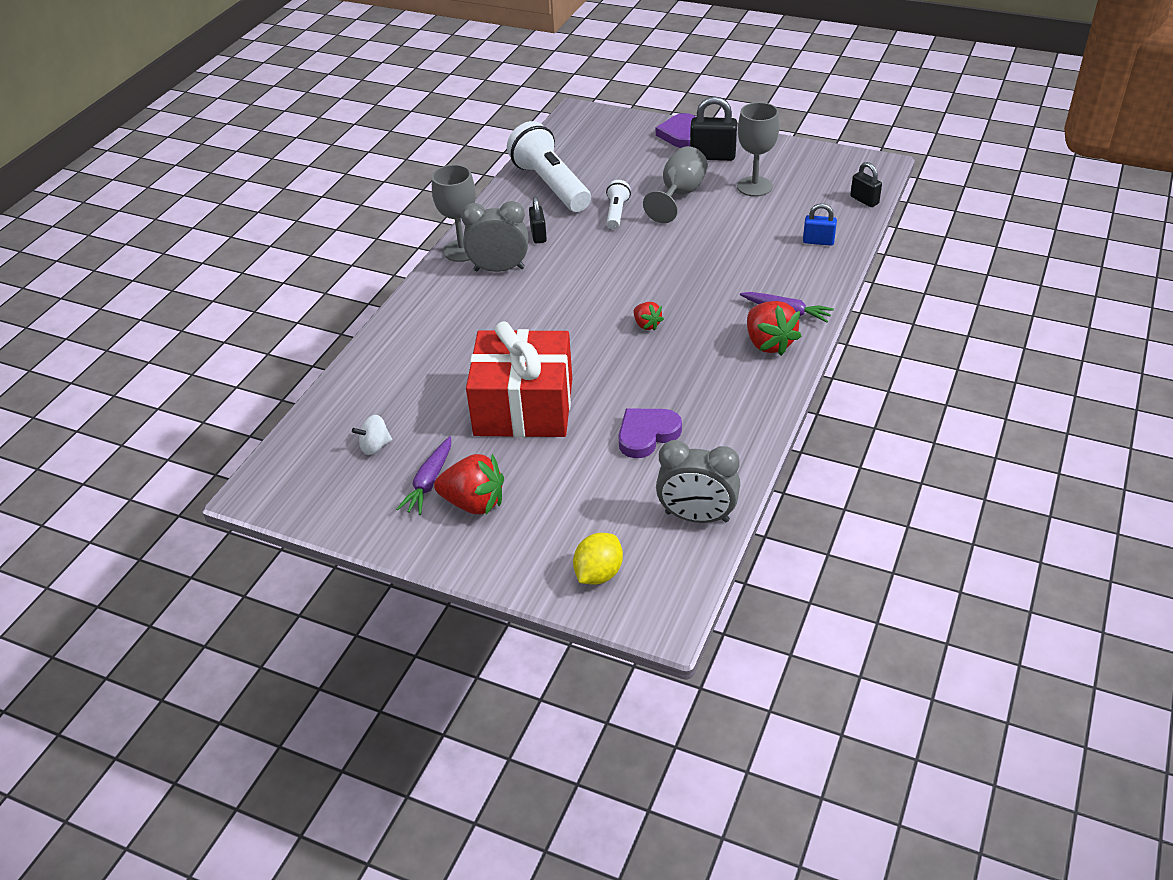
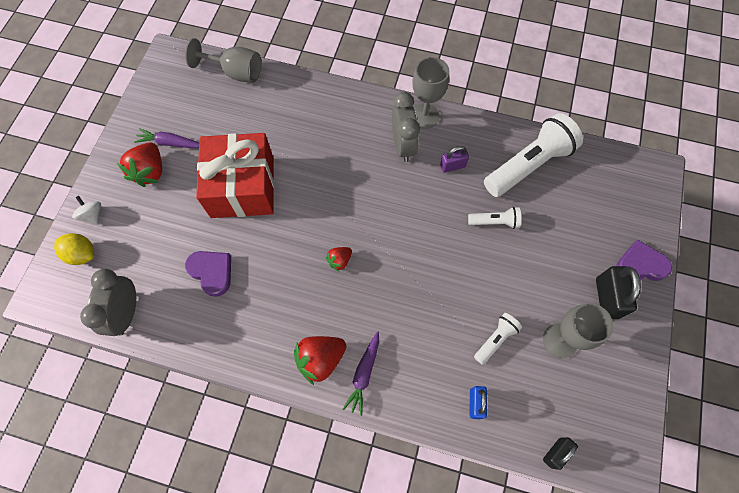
camera: 80 degrees right, 25 degrees up
white spinning top [352,415,392,455] -> white spinning top moved to [72,196,101,225]
black padlock [529,197,547,243] -> purple padlock [440,146,469,173]
grey goblet [643,146,708,223] -> grey goblet moved to [185,38,261,83]
none -> white flashlight [474,313,522,365]

